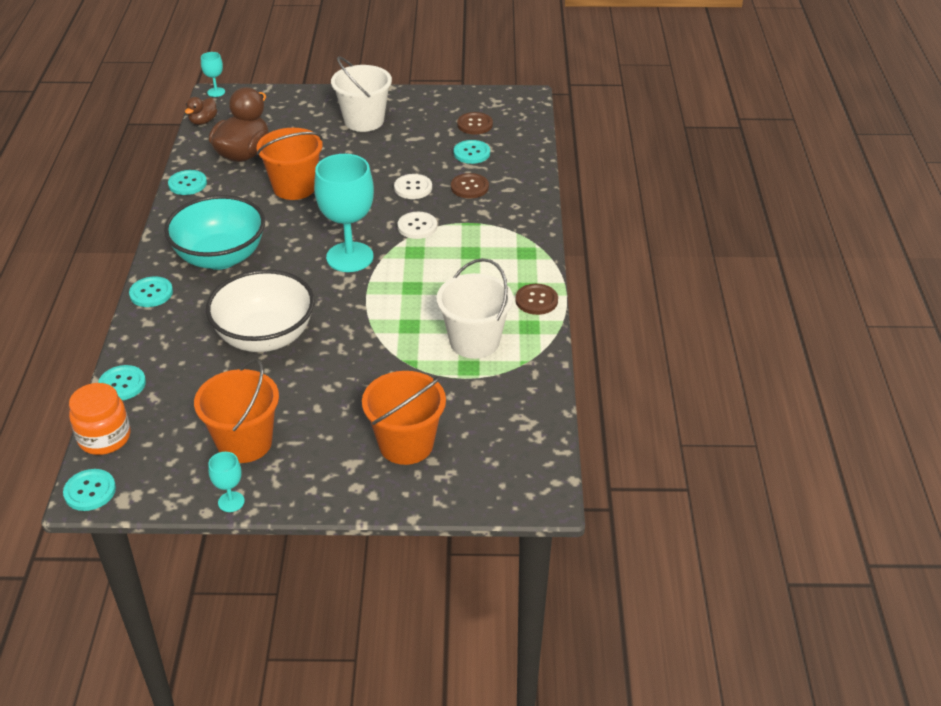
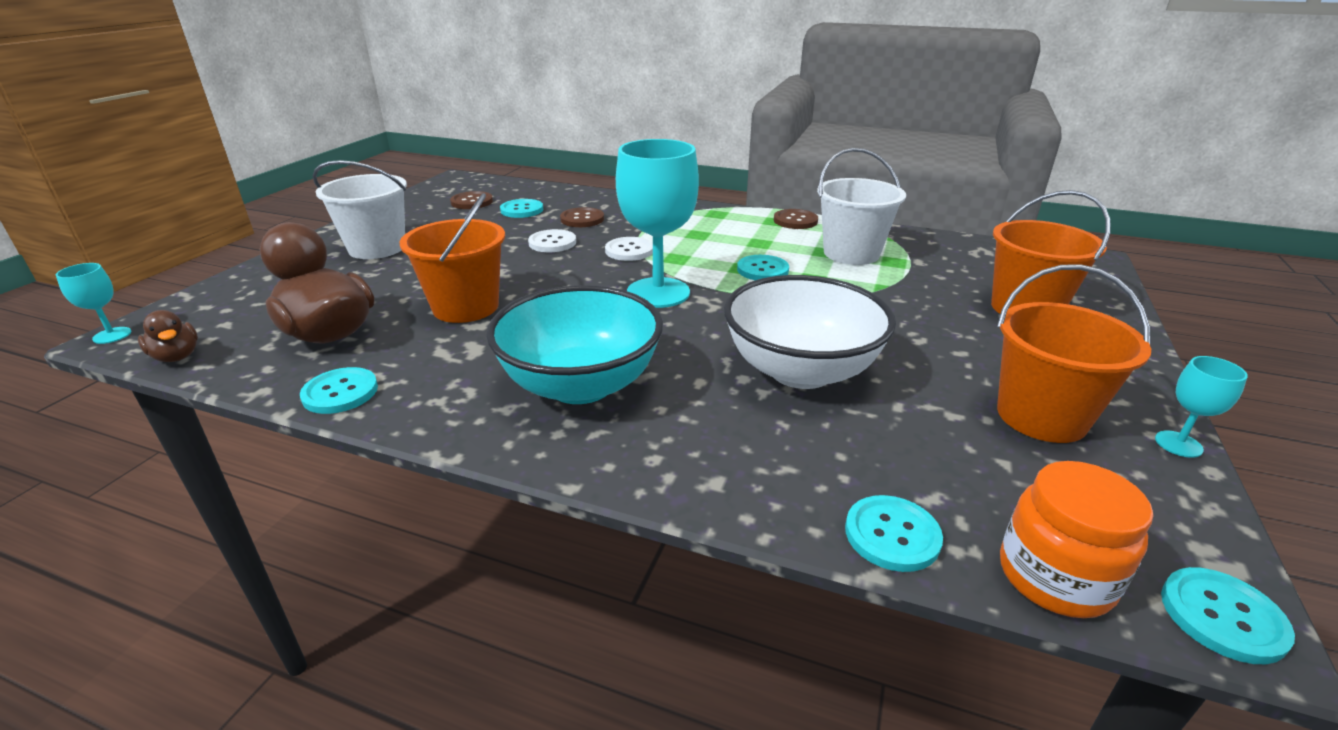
camera: 70 degrees left, 10 degrees down
turquoise button [129,276,173,307] -> turquoise button moved to [737,255,789,280]

